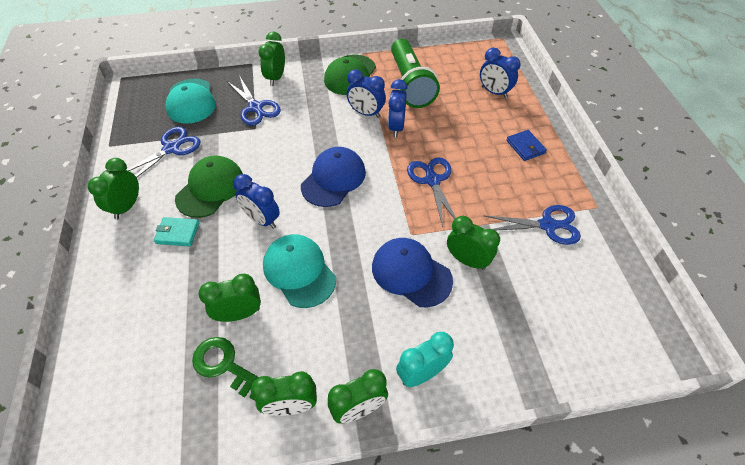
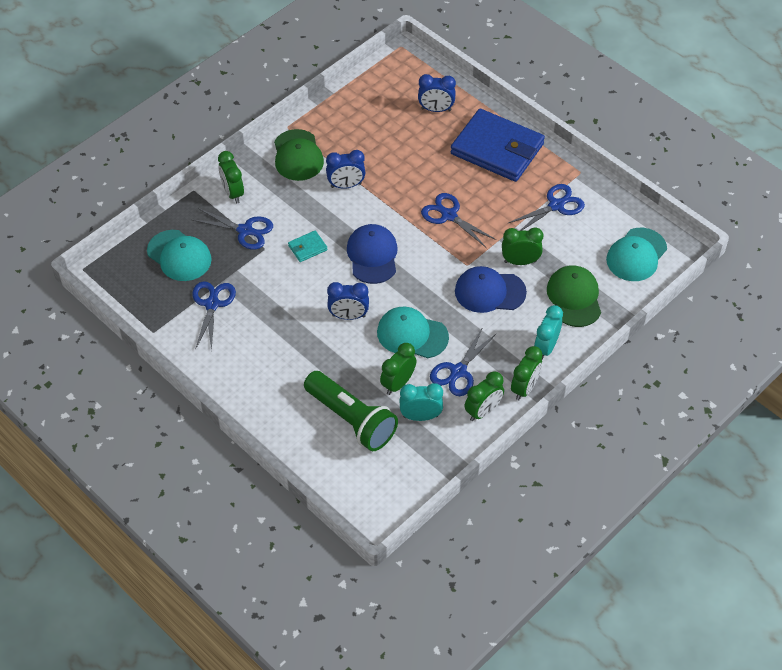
camera: 35 degrees left, 0 degrees up
green clock [87,158,139,220] -> none
turquoise wallet [154,217,199,247] -> turquoise wallet moved to [288,230,328,262]
green cap [175,155,243,218] -> green cap moved to [547,265,601,327]
green key [192,337,259,401] -> turquoise clock [399,383,443,421]
blue clock [388,79,408,137] -> none
green flashlight [391,39,440,108] -> green flashlight moved to [304,371,398,451]
blue wallet [506,130,547,161] -> blue wallet [451,109,545,182], size x2.49
none -> blue scissors [430,327,497,396]
none -> turquoise cap [606,228,667,281]

